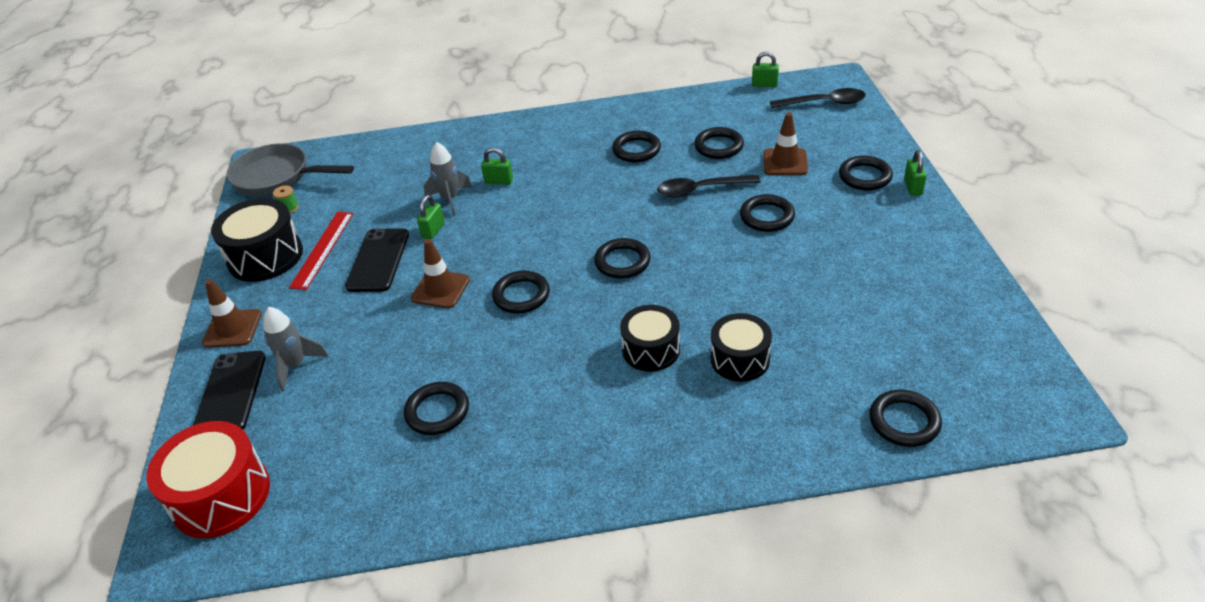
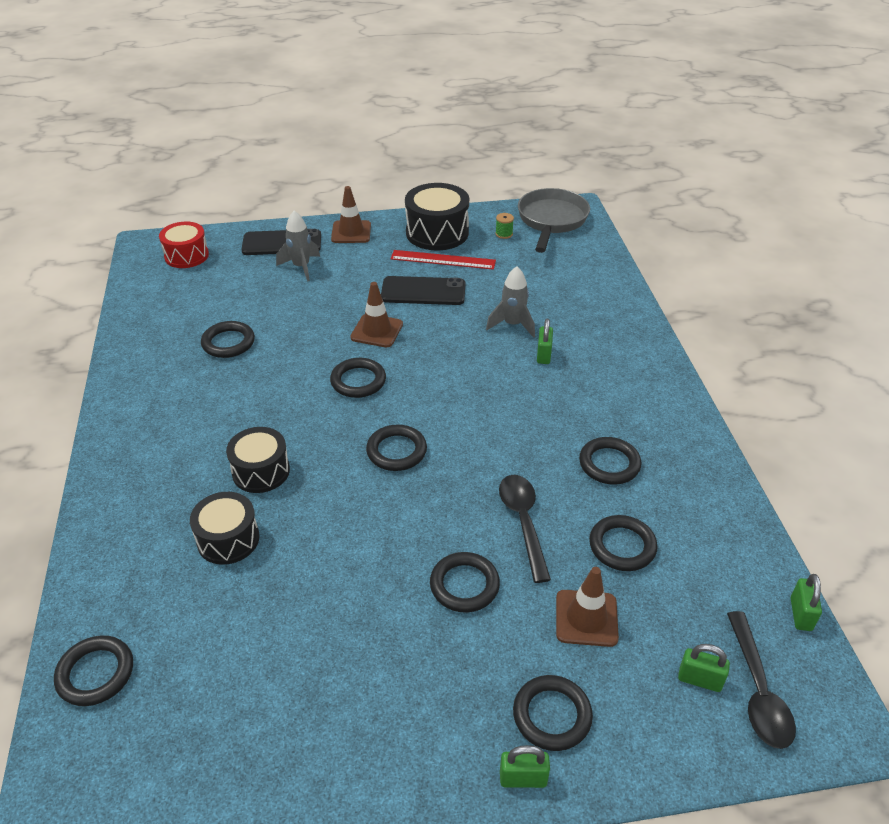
camera: 85 degrees right, 0 degrees up
red drum [146,421,270,538] -> red drum [159,222,209,268], size x0.66
green padlock [417,195,445,239] -> green padlock moved to [678,644,730,692]

